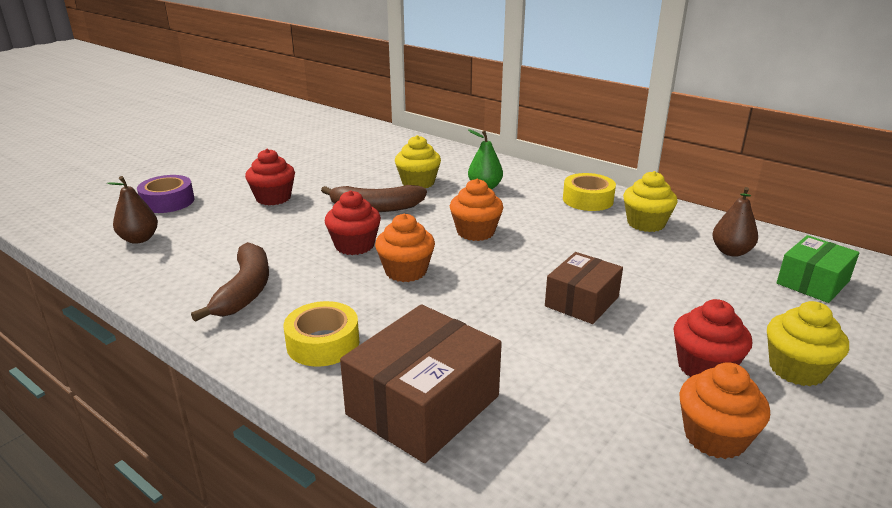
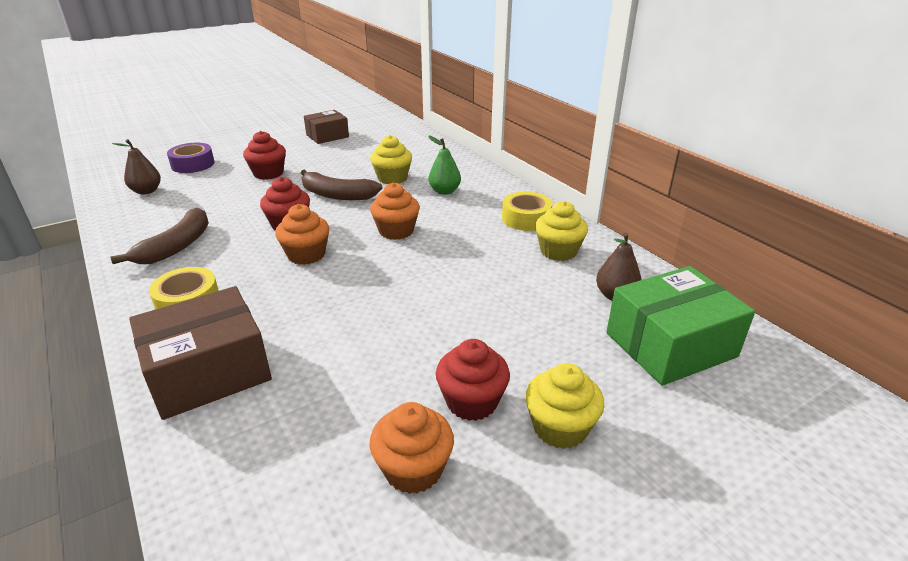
camera: 20 degrees right, 5 degrees up
brown box [545,252,623,324] -> brown box moved to [304,110,349,144]
green box [777,235,859,303] -> green box [606,266,755,386], size x1.58

